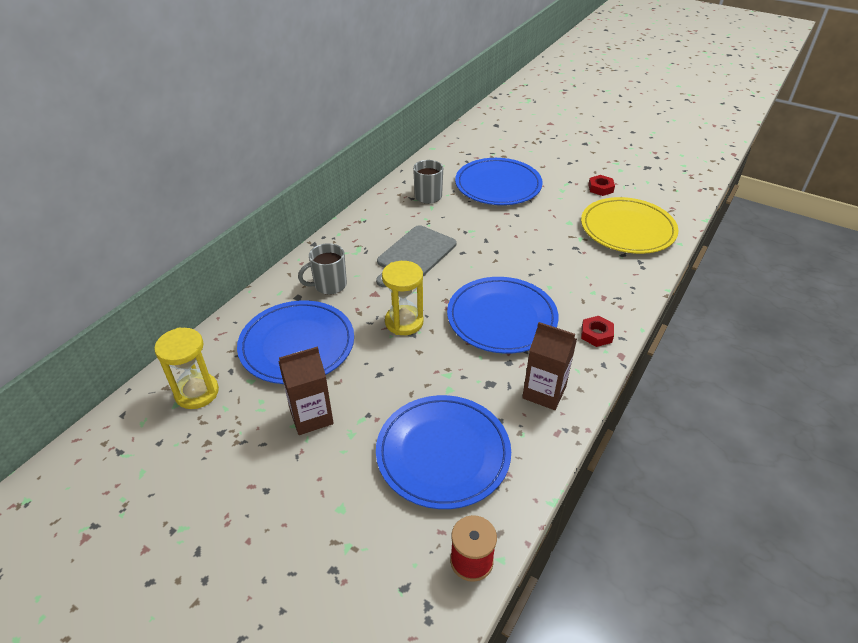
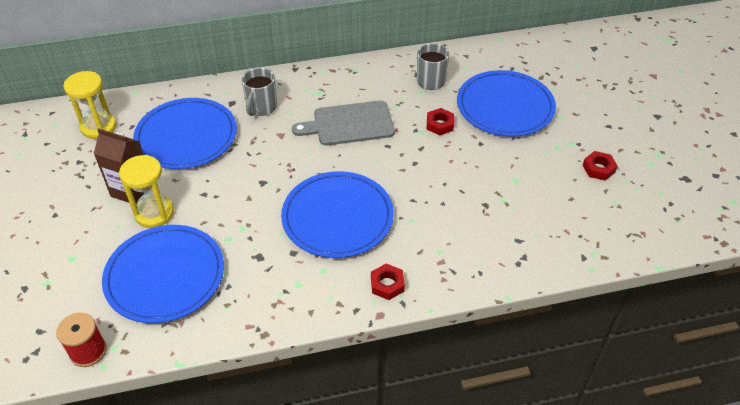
camera: 45 degrees right, 5 degrees up
grey mug [298,243,347,295] -> grey mug turned 90 degrees counterclockwise [242,68,277,116]
yellow hourglass [382,261,423,335] -> yellow hourglass moved to [119,155,174,228]
brown carton [522,322,577,410] -> none
yellow plate [581,197,679,254] -> none
none -> red nut [427,108,454,135]

